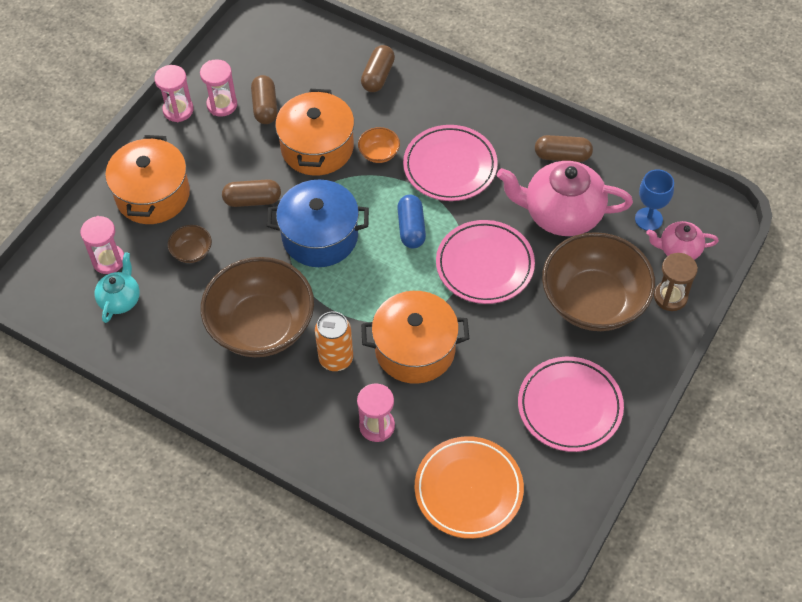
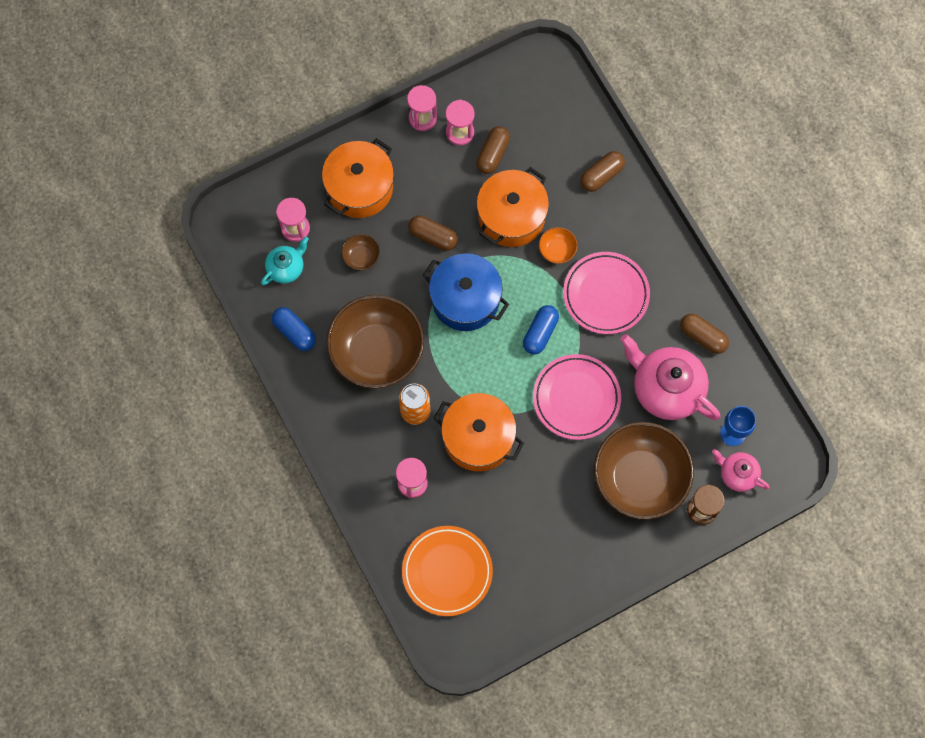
camera: 30 degrees right, 15 degrees up
pink plate [518,357,624,452] -> none
none -> blue capsule [272,307,316,351]

